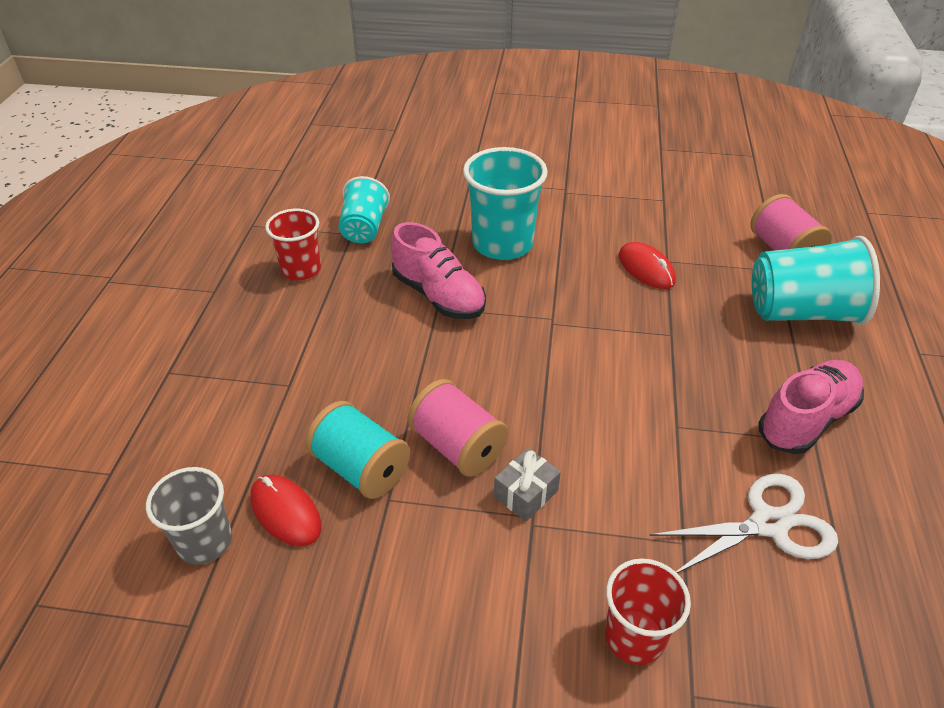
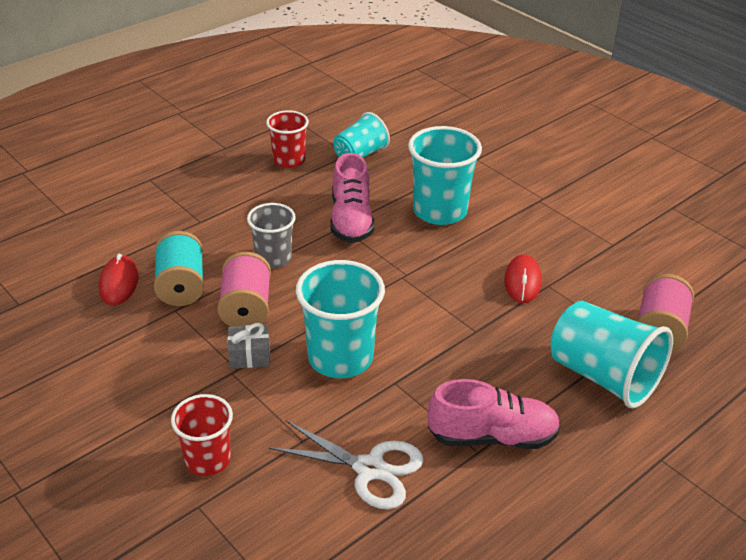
camera: 40 degrees right, 5 degrees down
grey cup [146,467,232,565] -> grey cup moved to [247,203,296,268]
none -> turquoise cup [296,260,385,378]

